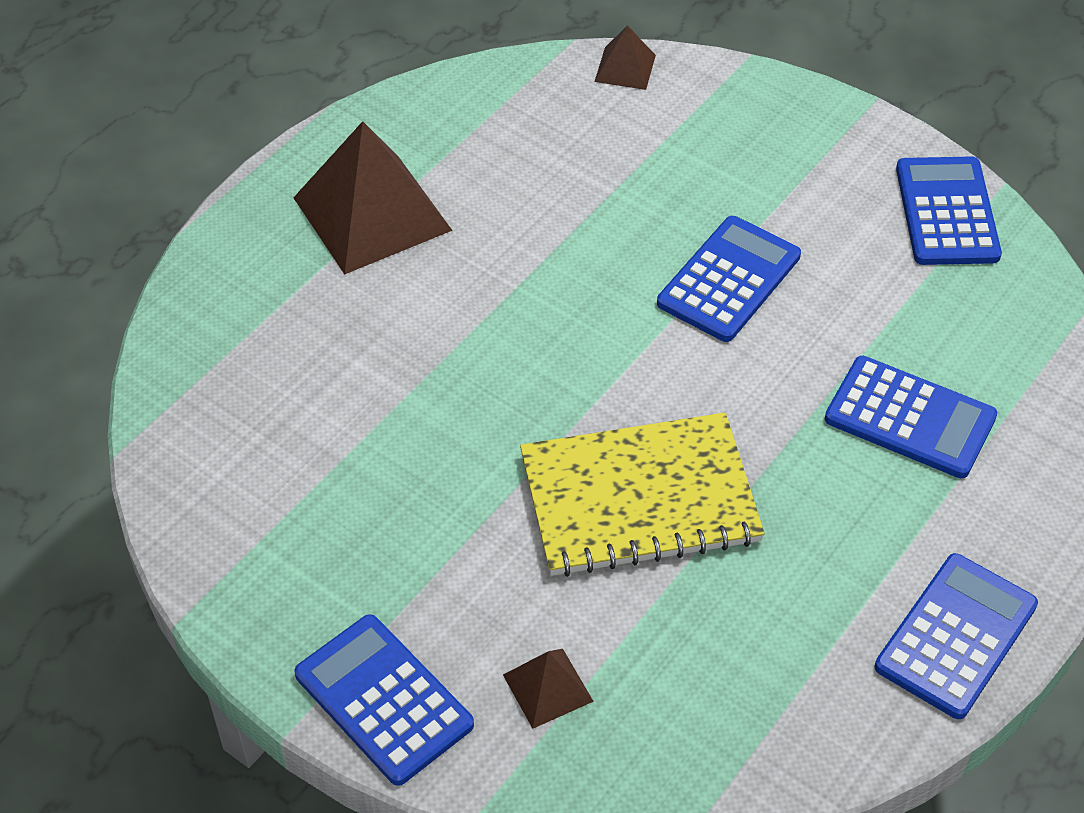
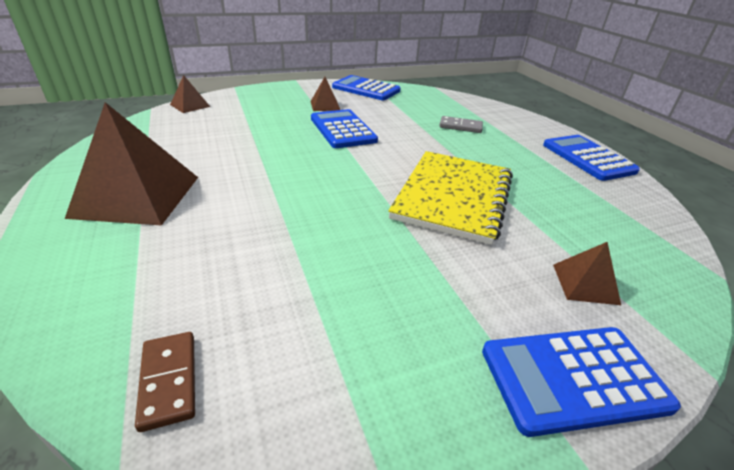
camera: 60 degrees left, 15 degrees down
blue calculator [825,356,997,478] -> grey domino [440,116,483,133]
none -> brown domino [135,332,195,432]
none -> brown pyramid [310,77,340,111]

